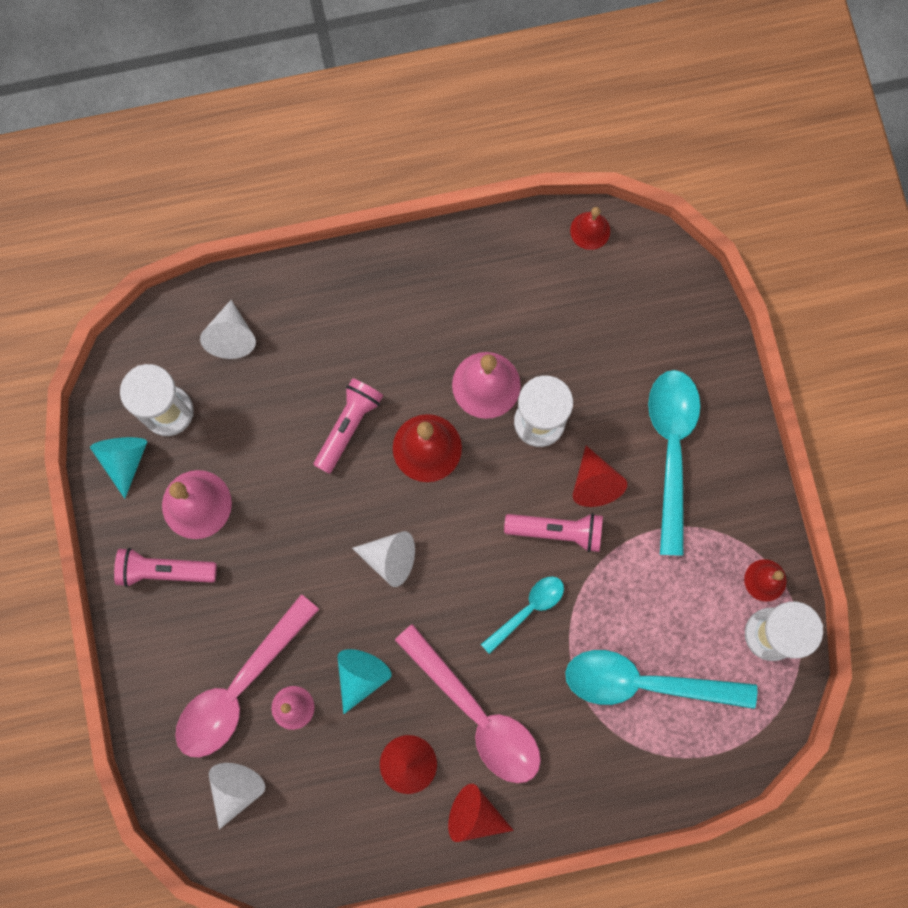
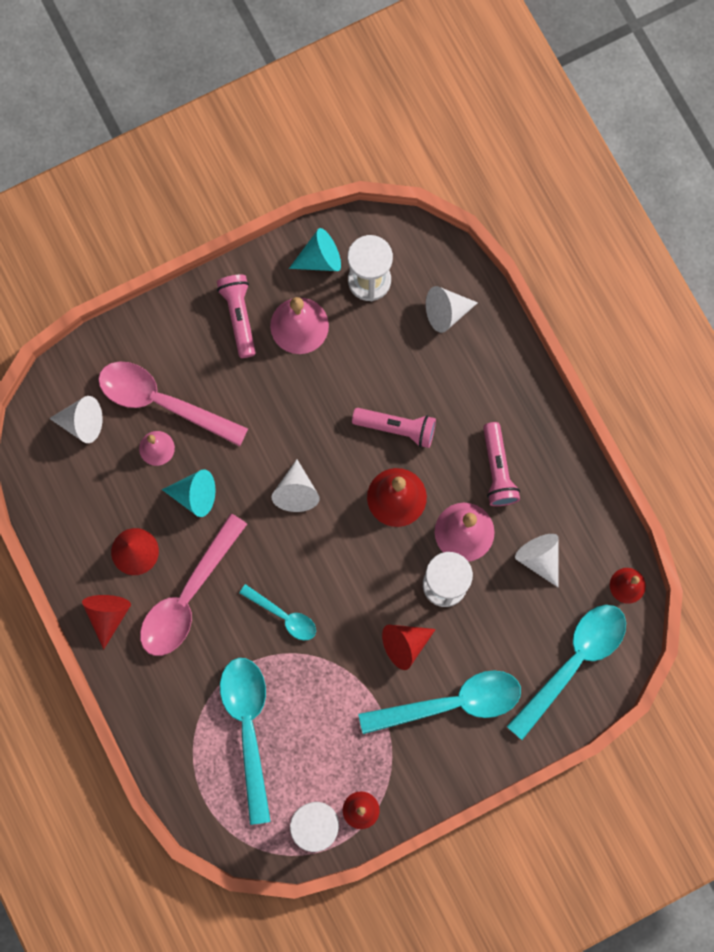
camera: 75 degrees right, 0 degrees up
pink flashlight [504,513,603,552] -> pink flashlight moved to [483,422,520,506]
none -> turquoise spoon [506,605,626,740]
none -> white cone [515,534,559,587]

